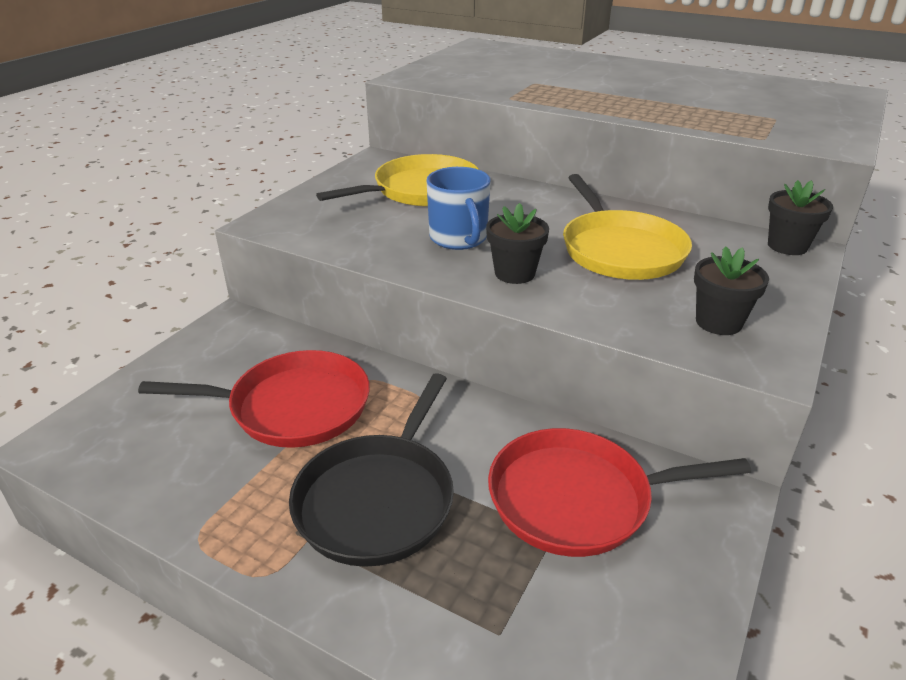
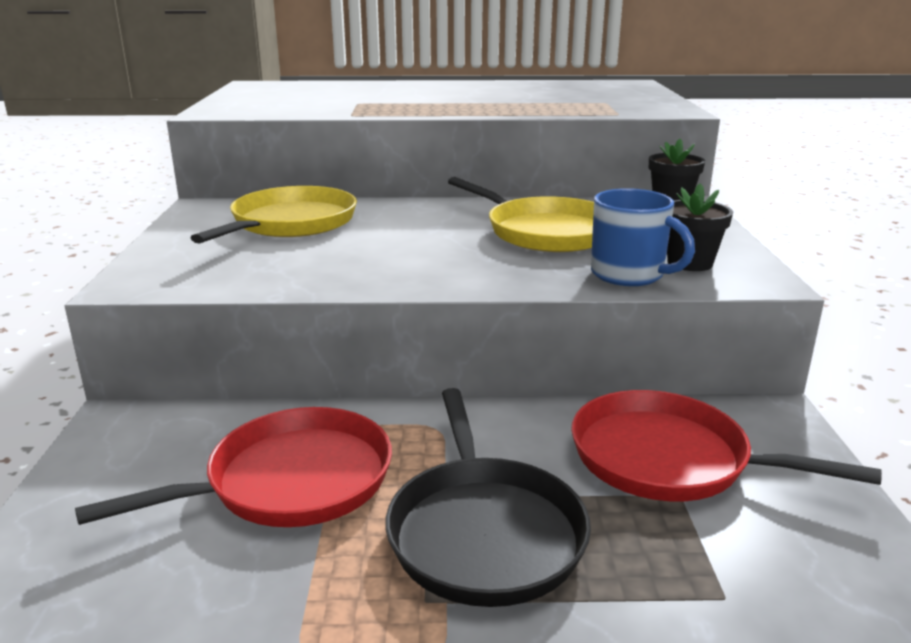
camera: 30 degrees left, 10 degrees down
blue mug [427,167,491,250] -> blue mug moved to [591,188,695,286]
black flower pot [486,203,549,284] -> none
red pan [488,428,751,557] -> red pan turned 60 degrees clockwise [571,390,882,501]

